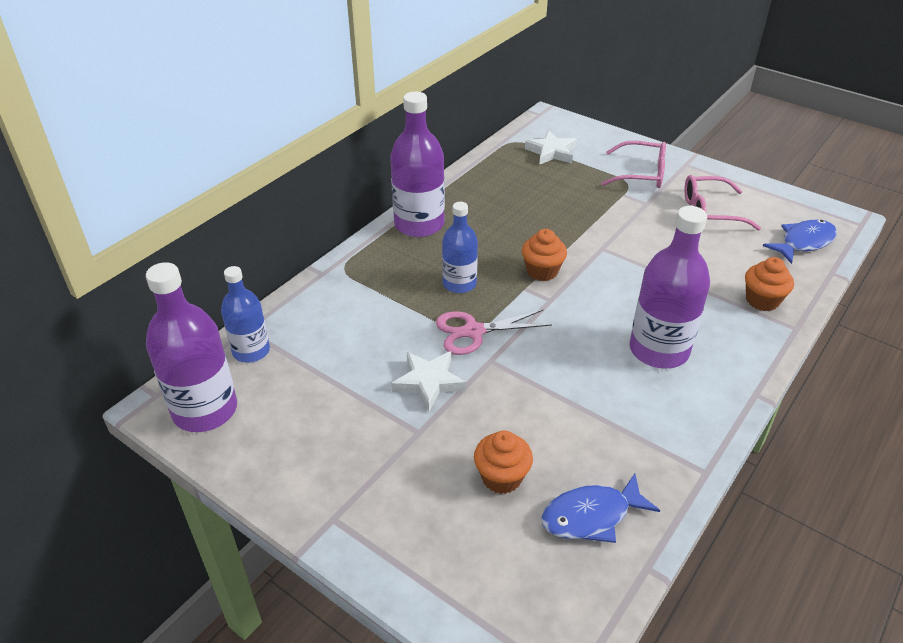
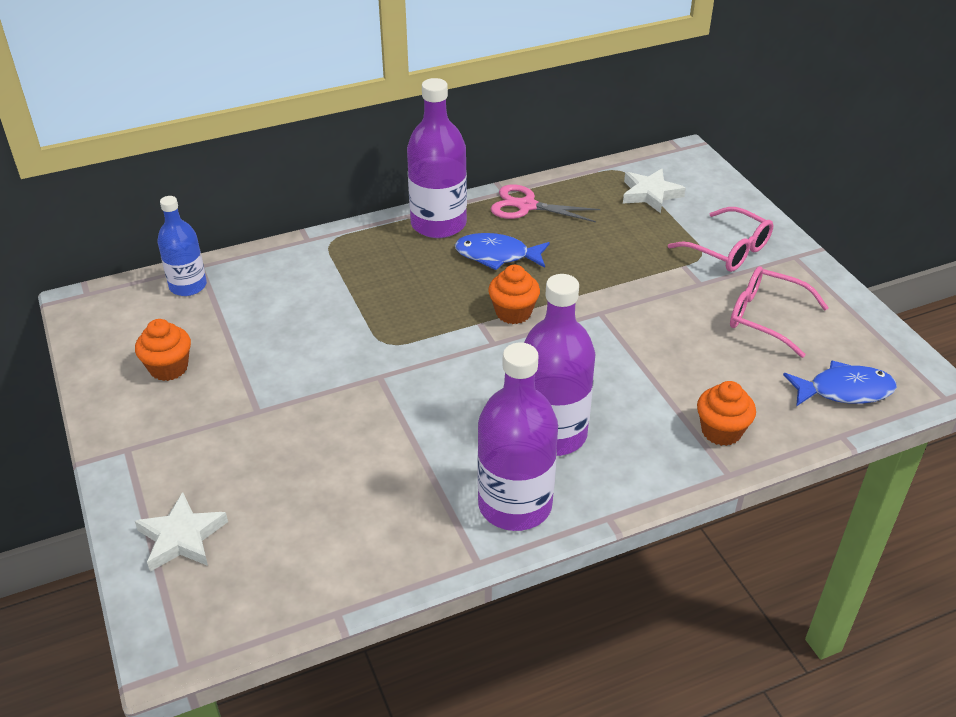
camera: 30 degrees right, 0 degrees up
purple bottle [146,262,237,432] -> purple bottle moved to [477,342,558,531]
white star [391,351,466,411] -> white star moved to [135,492,228,572]
pink scissors [436,310,552,355] -> pink scissors moved to [491,184,601,222]
blue bottle [442,202,478,293] -> none
orange cupcake [474,430,533,494] -> orange cupcake moved to [135,319,191,381]
blue fish [541,473,660,543] -> blue fish moved to [455,233,550,270]

